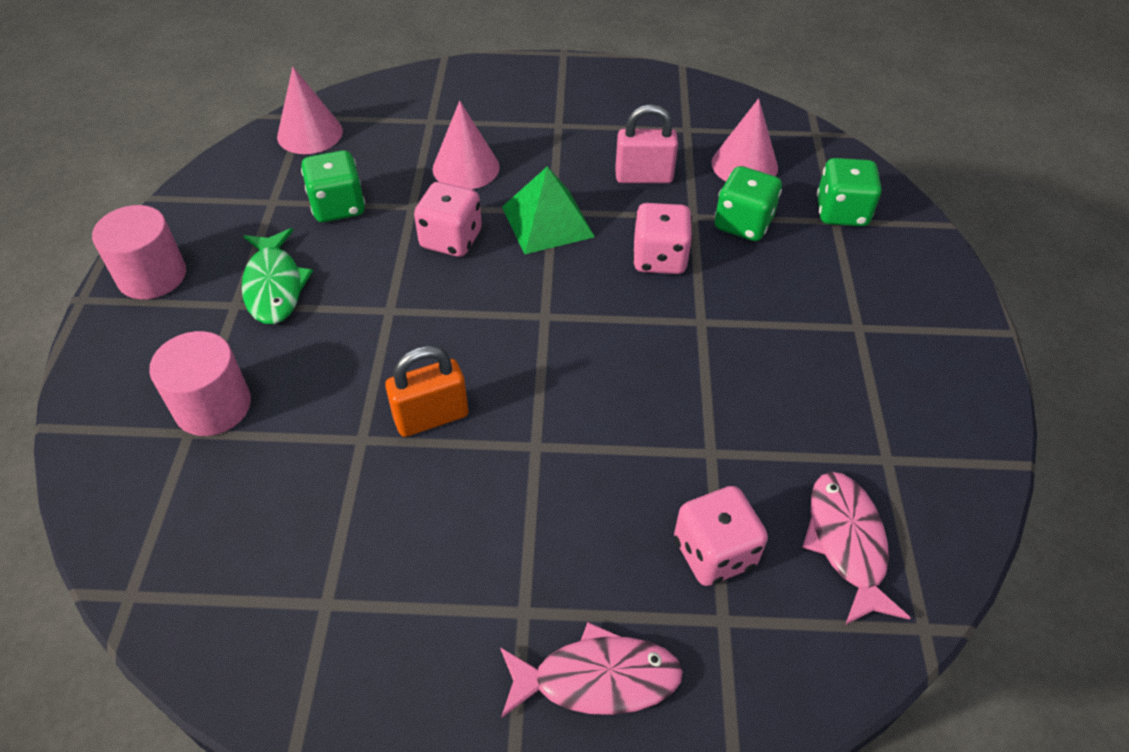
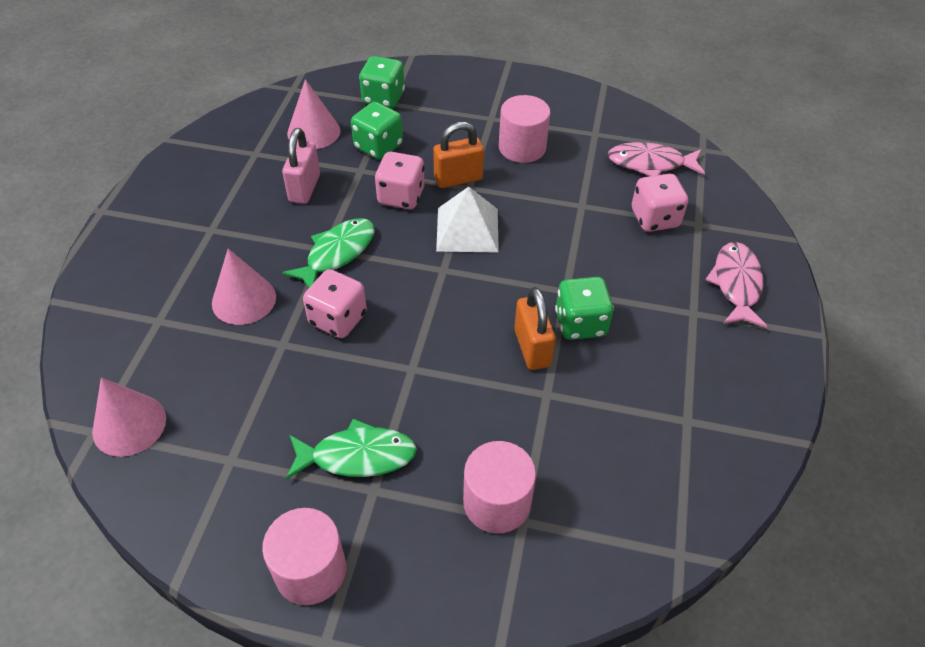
camera: 80 degrees left, 0 degrees up
green dice [301,150,365,222] -> green dice moved to [555,277,614,340]
green pyramid [502,166,595,254] -> green fish [282,218,375,288]
none -> orange padlock [433,122,484,188]
none -> white pyramid [436,187,499,253]
none -> pink cylinder [499,95,551,163]

